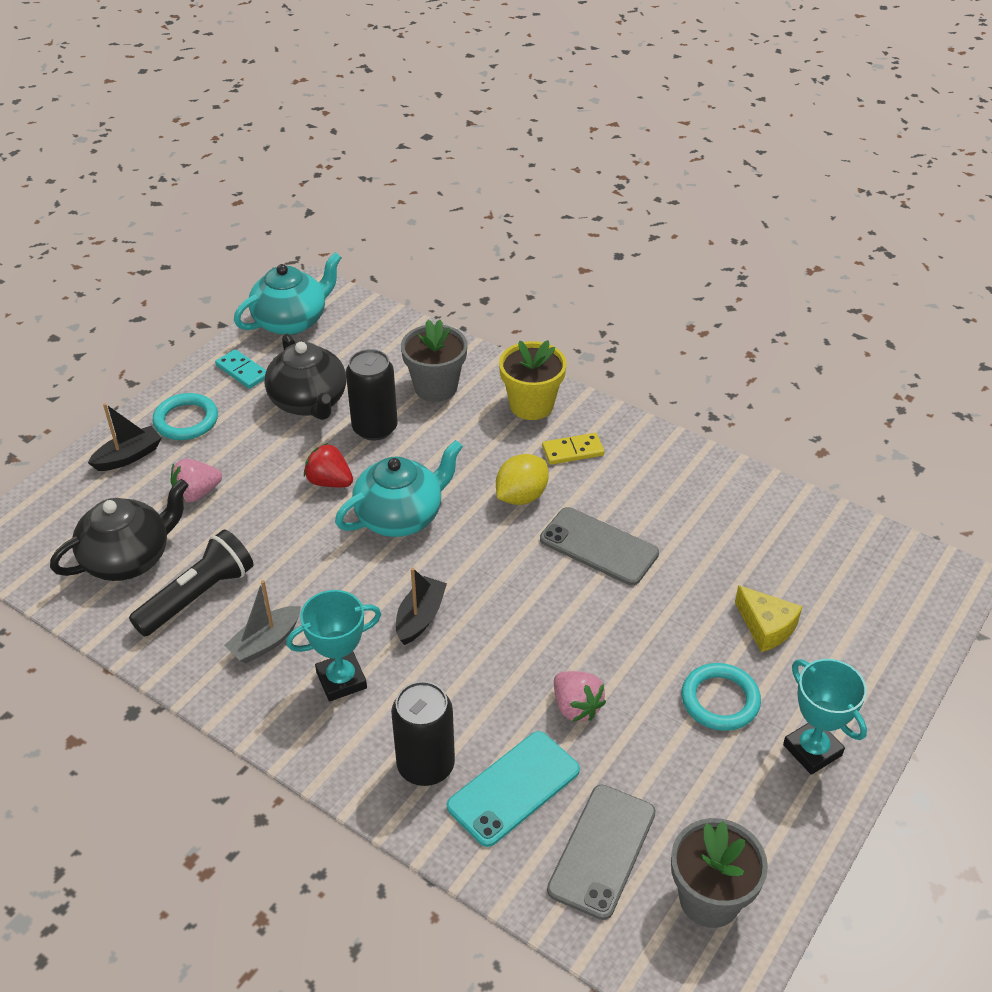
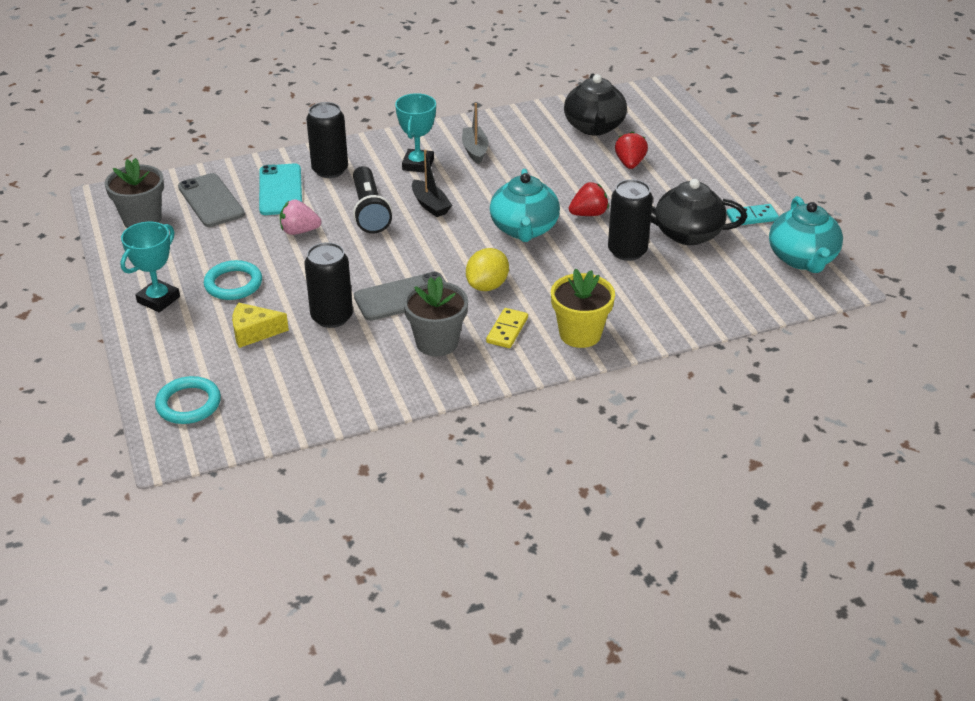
camera: 125 degrees right, 5 degrees down
black boat [88,403,161,471] -> none
black flashlight [129,529,253,637] -> black flashlight moved to [353,166,392,234]
turquoise ring [152,393,218,440] -> turquoise ring moved to [155,376,221,424]
pink strawberry [170,459,222,503] -> red strawberry [615,131,648,169]
grey flower pot [401,320,467,402] -> grey flower pot moved to [403,276,468,357]
yellow lemon [496,454,549,505] -> yellow lemon turned 45 degrees clockwise [466,248,509,291]
turquoise trophy [783,659,867,775] -> turquoise trophy turned 60 degrees counterclockwise [120,222,180,312]
none -> black can [304,242,353,328]

